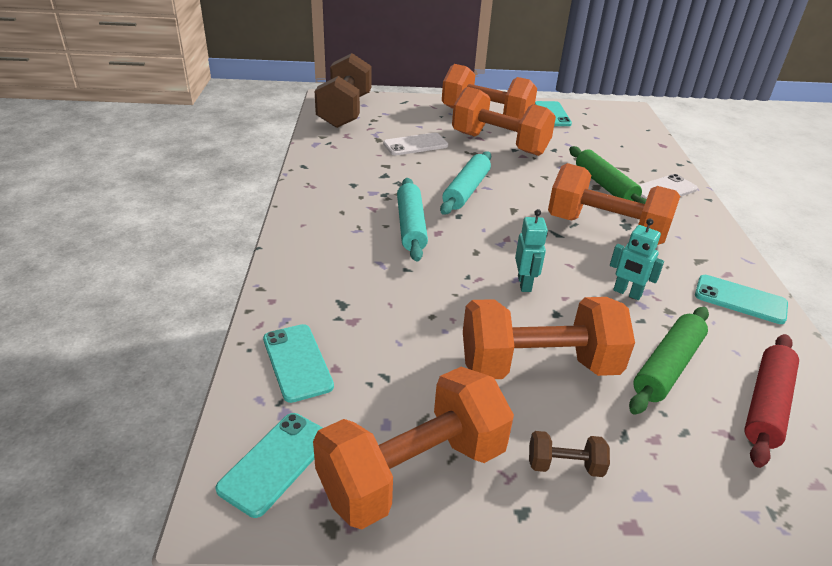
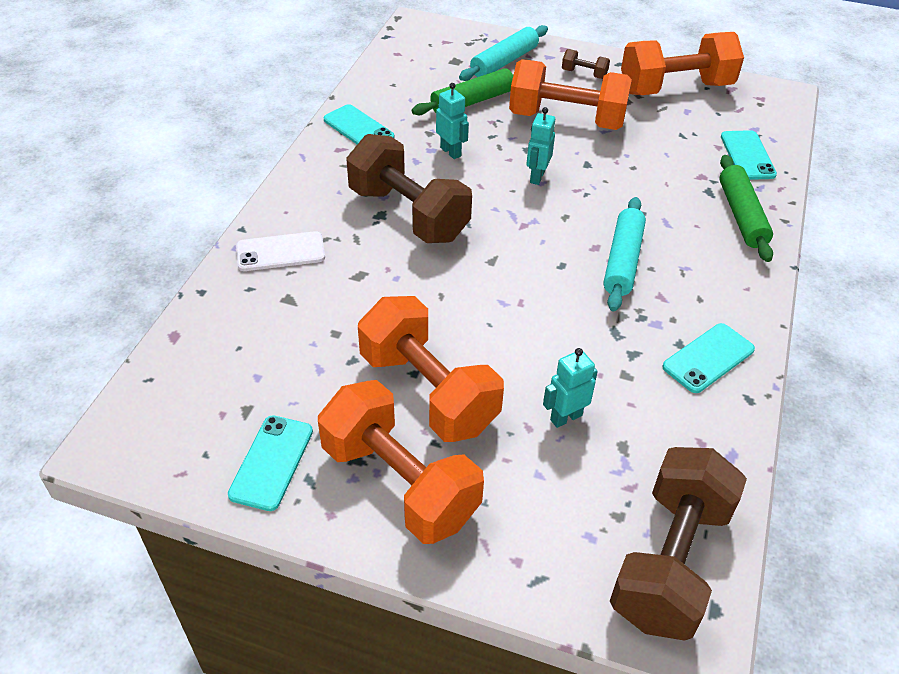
camera: 160 degrees left, 10 degrees up
turquoise phone [215,413,323,518] -> turquoise phone moved to [662,323,755,393]
white phone [383,133,448,155] -> turquoise robot [543,348,598,428]
turquoise rolling pin [440,151,491,215] -> turquoise rolling pin moved to [459,25,548,81]
orange dumbbell [548,163,680,245] -> brown dumbbell [346,134,472,243]
green rolling pin [569,146,647,204] -> green rolling pin moved to [719,155,773,262]
red rolling pin [744,334,799,468] -> none

